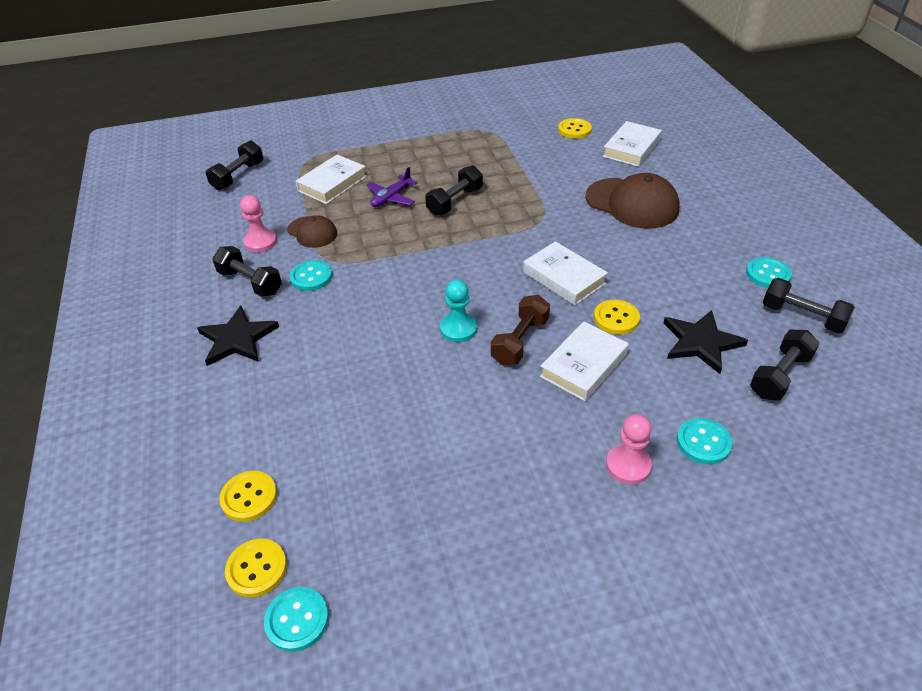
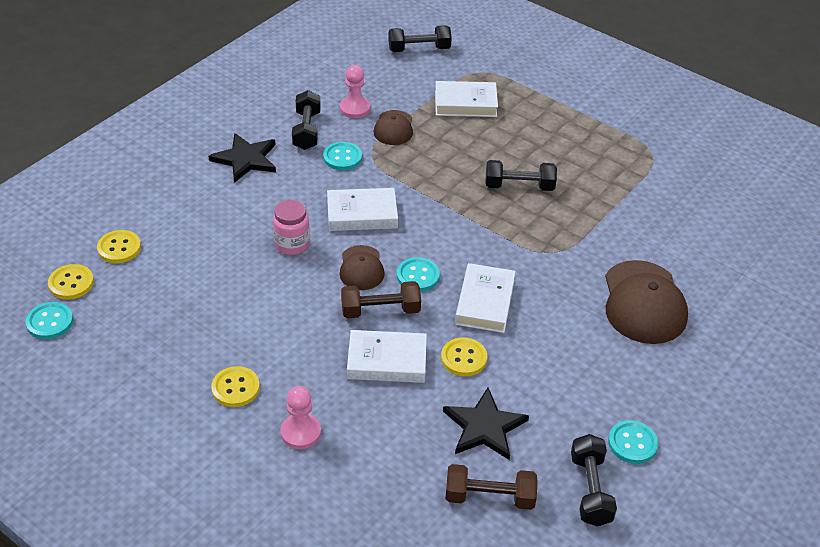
camera: 50 degrees right, 0 degrees up
purple plane [366,167,418,207] -> none
turquoise pawn [440,279,477,342] -> brown cap [340,245,385,290]
yellow button [558,118,592,139] -> yellow button moved to [211,366,260,407]
white book [603,121,662,167] -> white book moved to [327,188,398,231]
turquoise button [677,418,733,464] -> turquoise button moved to [397,257,440,292]
black dumbbell [750,329,820,401] -> brown dumbbell [445,464,538,510]
none -> pink jar [273,200,310,255]

